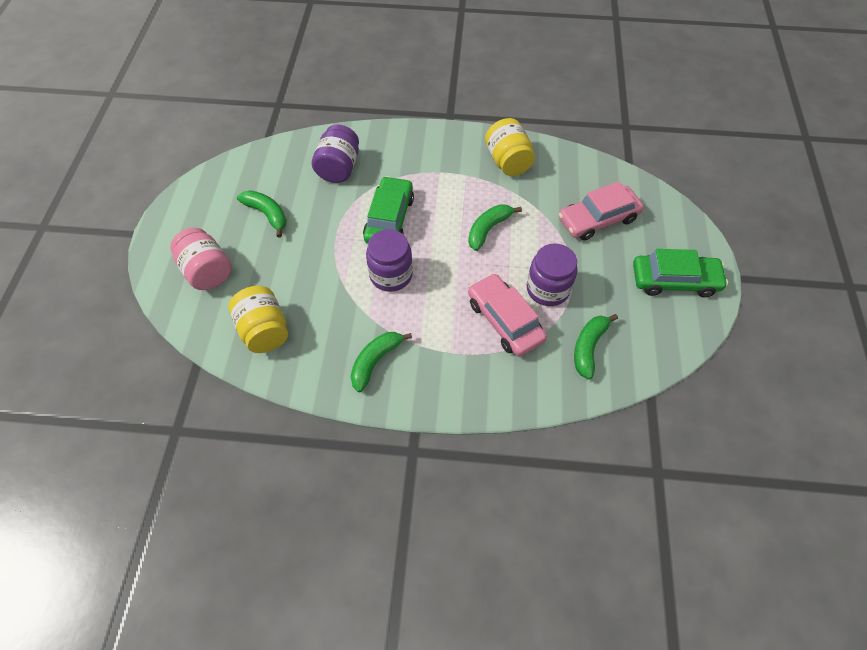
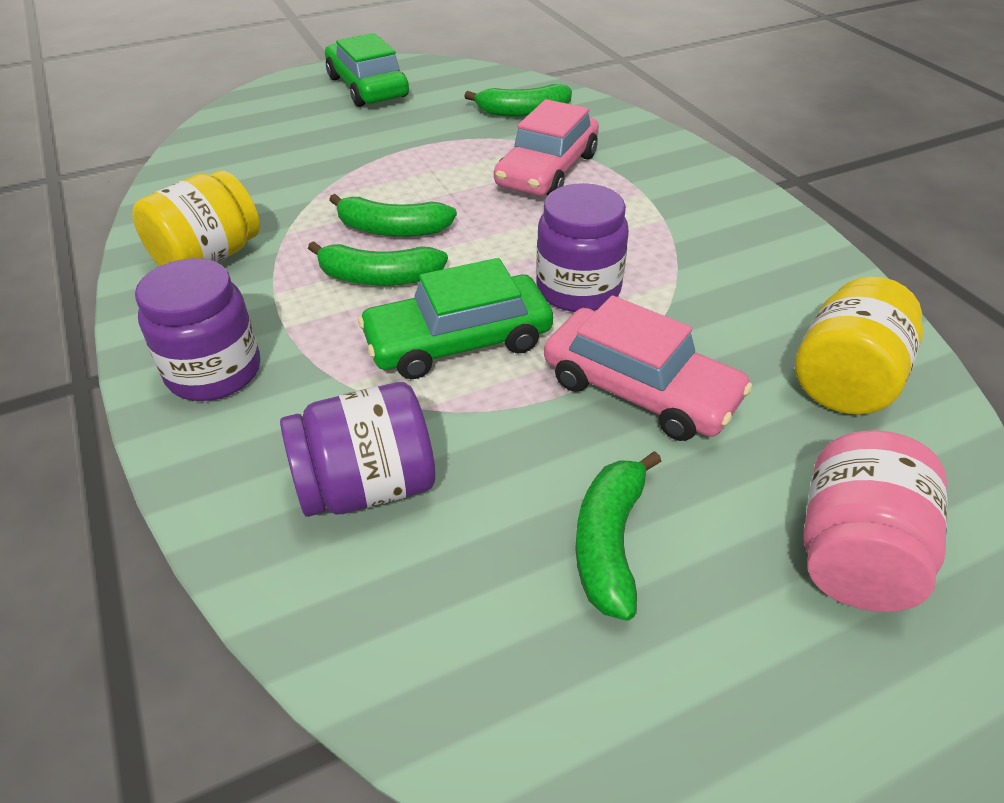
camera: 120 degrees left, 15 degrees down
green banana [350,332,412,392] -> green banana moved to [308,241,448,286]
purple jar [527,243,577,306] -> purple jar moved to [135,258,260,401]
pink car [559,181,644,240] -> pink car moved to [544,295,753,441]

